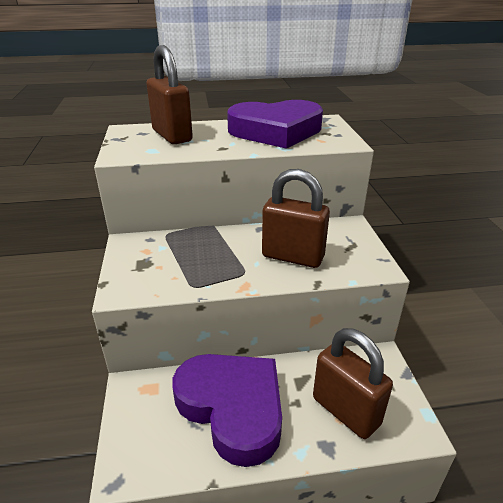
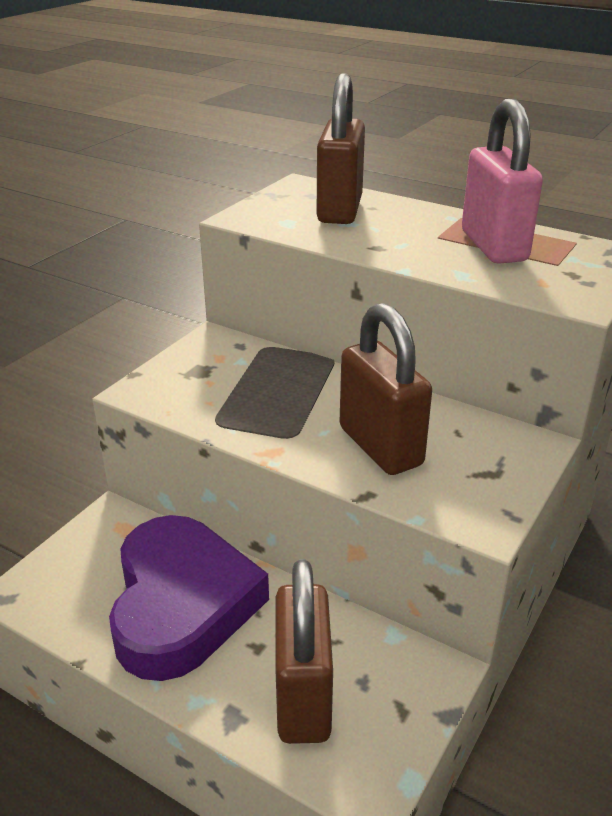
camera: 40 degrees right, 0 degrees up
purple heart [227,100,323,149] -> pink padlock [462,99,543,264]

